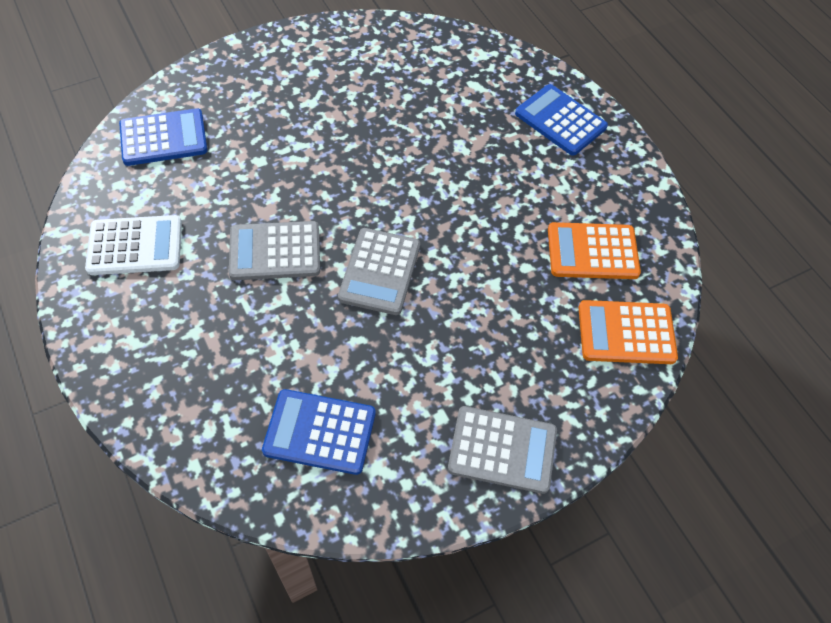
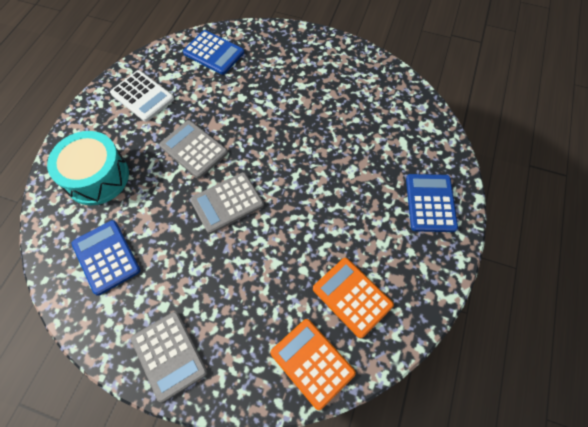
camera: 50 degrees right, 5 degrees up
none -> turquoise drum [47,131,129,205]

